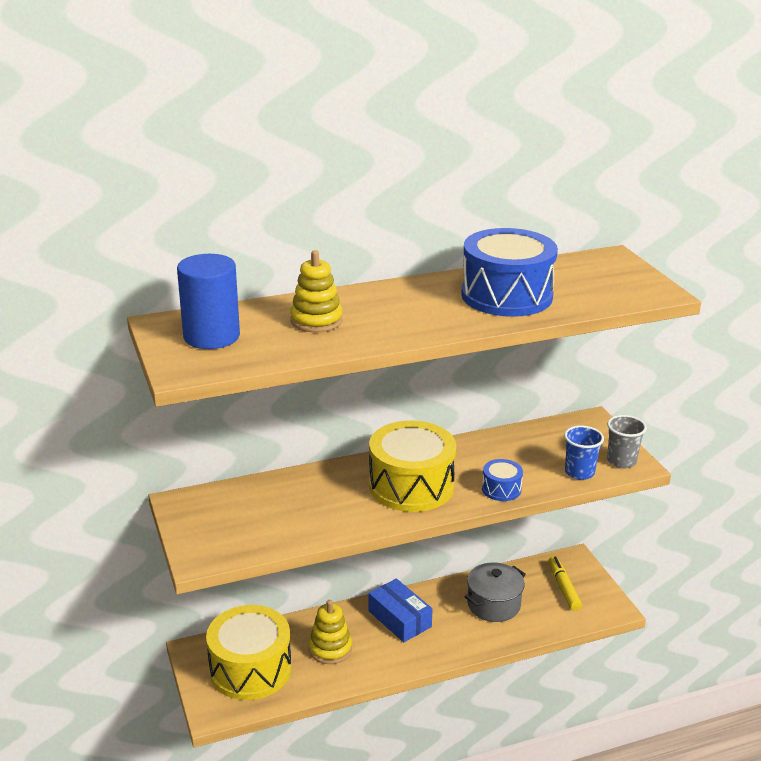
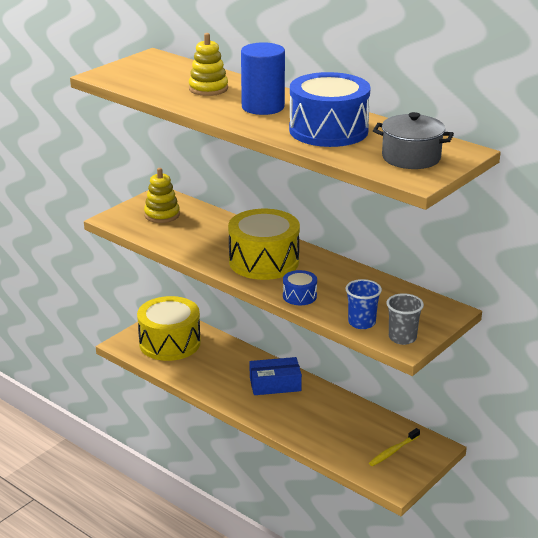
camera: 60 degrees right, 0 degrees up
blue cylinder [177,254,240,349] -> blue cylinder moved to [241,42,285,115]
yellow stacking toy [309,600,352,664] -> yellow stacking toy moved to [144,168,180,223]
blue box [368,579,433,642] -> blue box turned 60 degrees clockwise [250,357,302,395]
grey pot [464,562,526,622] -> grey pot moved to [373,112,454,169]
yellow marker [548,556,582,611] -> yellow toothbrush [369,428,420,466]

